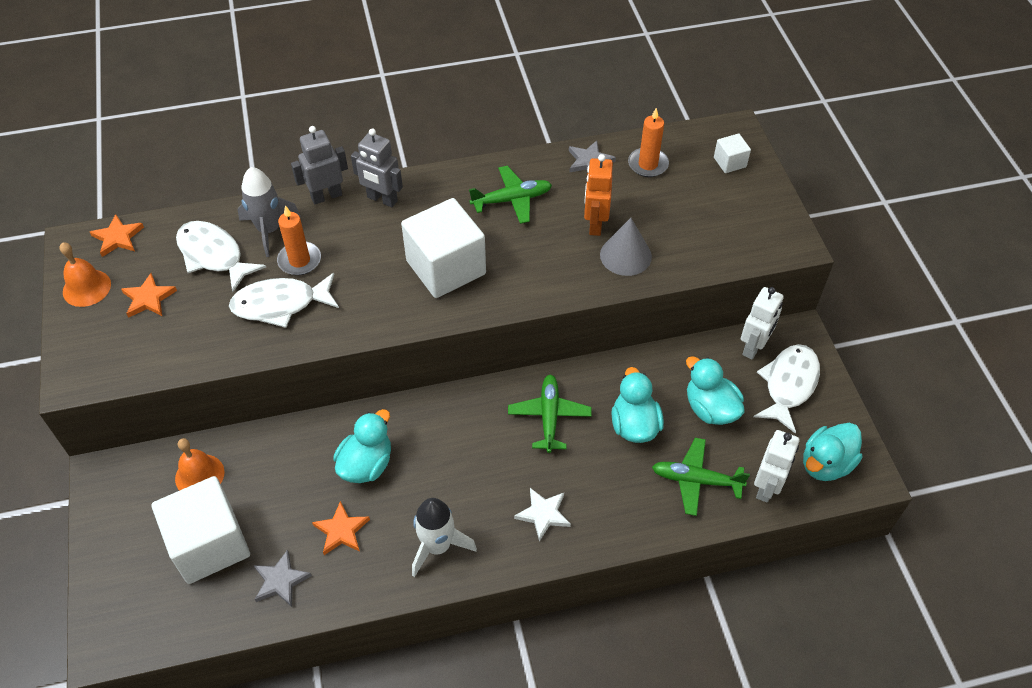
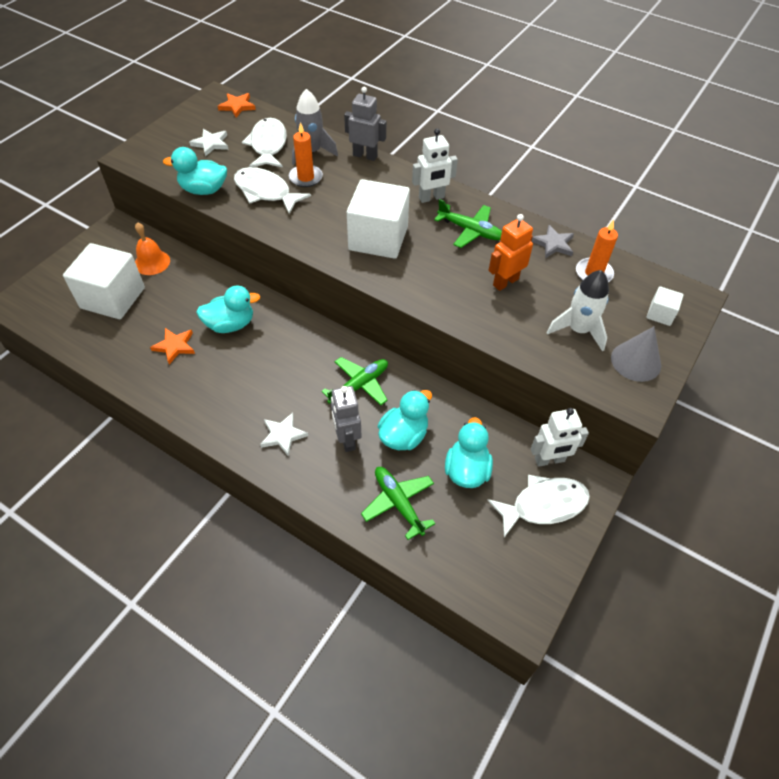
camera: 45 degrees right, 0 degrees up
orange bell [60,242,111,307] -> none
orange star [121,273,177,318] -> white star [189,129,229,157]
grey star [254,550,312,607] -> none
grey robot [351,128,403,207] -> grey robot moved to [331,386,361,452]
white rocket [412,498,477,577] -> white rocket moved to [546,270,609,352]
grey cone [600,218,652,276] -> grey cone moved to [611,327,661,382]
white robot [754,430,799,503] -> white robot moved to [412,128,458,203]
turquoise duck [803,423,863,481] -> turquoise duck moved to [163,147,227,195]

